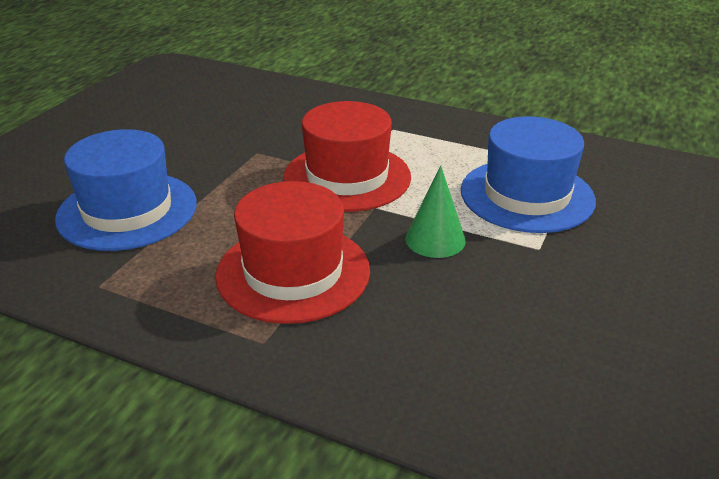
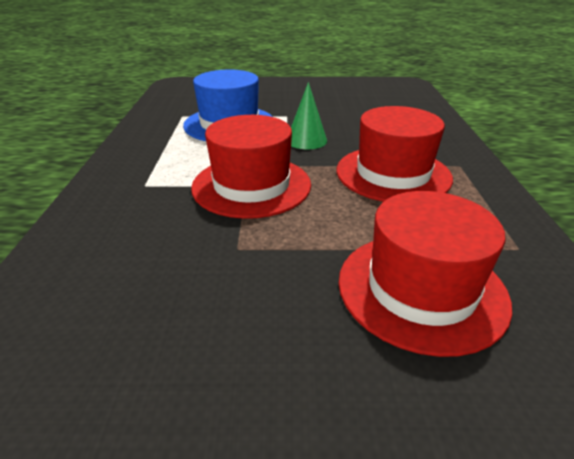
camera: 115 degrees left, 0 degrees up
blue hat [55,129,197,251] -> red hat [339,191,512,357]

